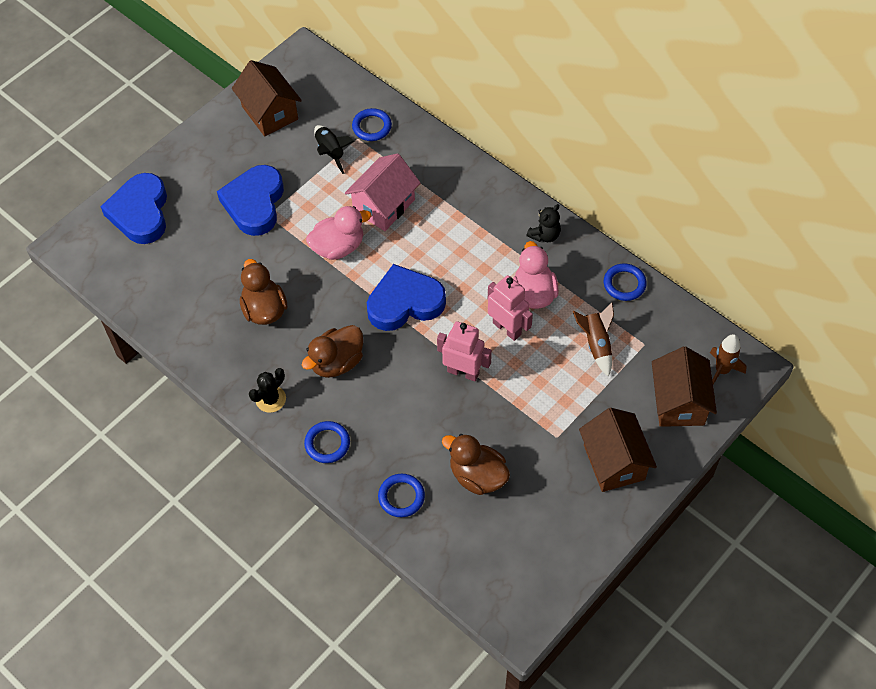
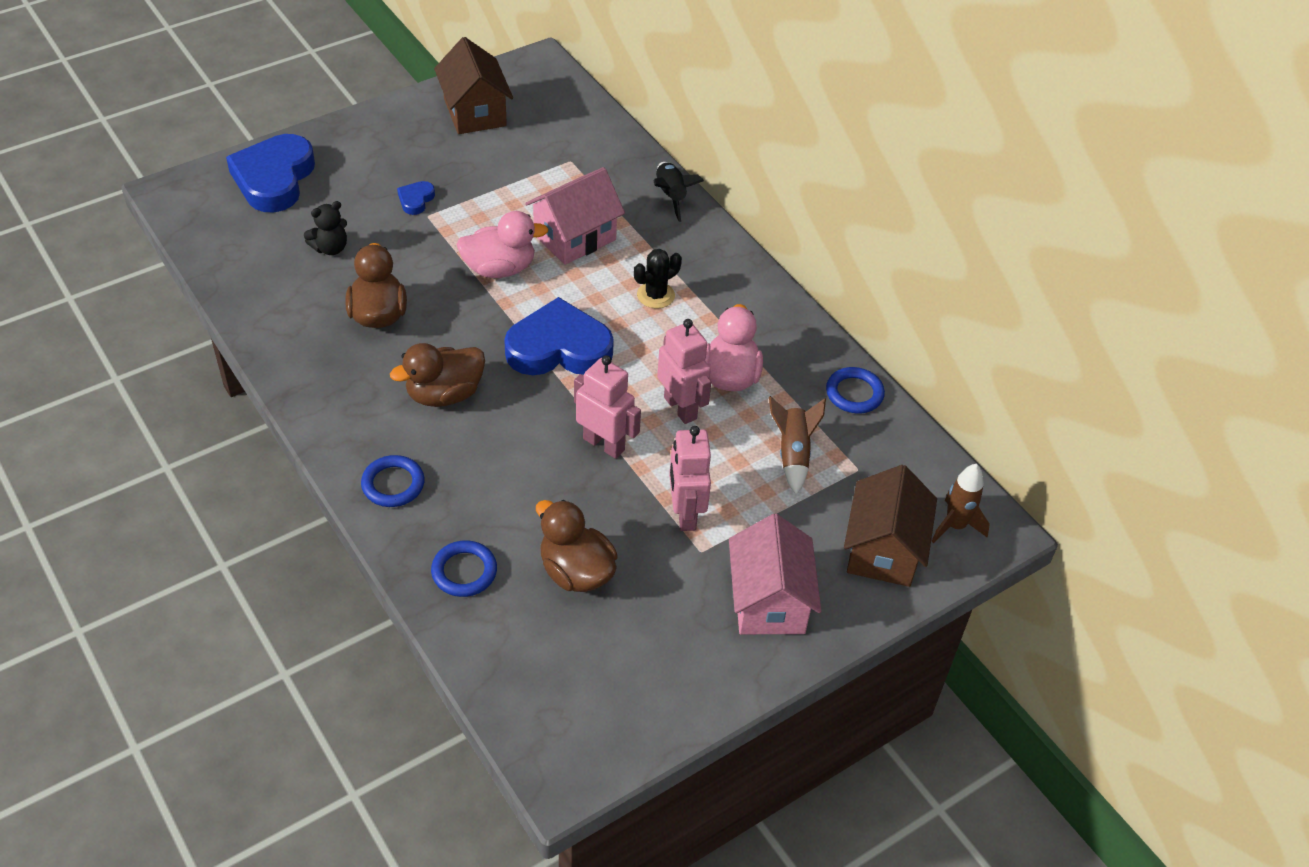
camera: 10 degrees right, 10 degrees down
blue heart [217,165,284,236] -> blue heart [397,181,435,215], size x0.43
black cactus [249,368,286,413] -> black cactus moved to [634,249,682,309]
black rocket [314,125,355,174] -> black rocket moved to [654,162,704,222]
blue ring [352,108,392,141] -> none
black teddy bear [526,204,561,242] -> black teddy bear moved to [304,201,347,255]
brown house [579,408,657,492] -> pink house [729,514,821,634]
none -> pink robot [669,426,711,531]

